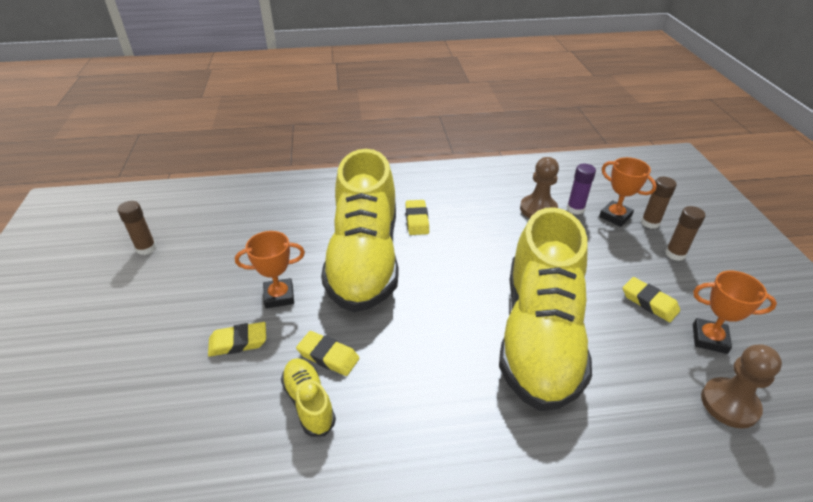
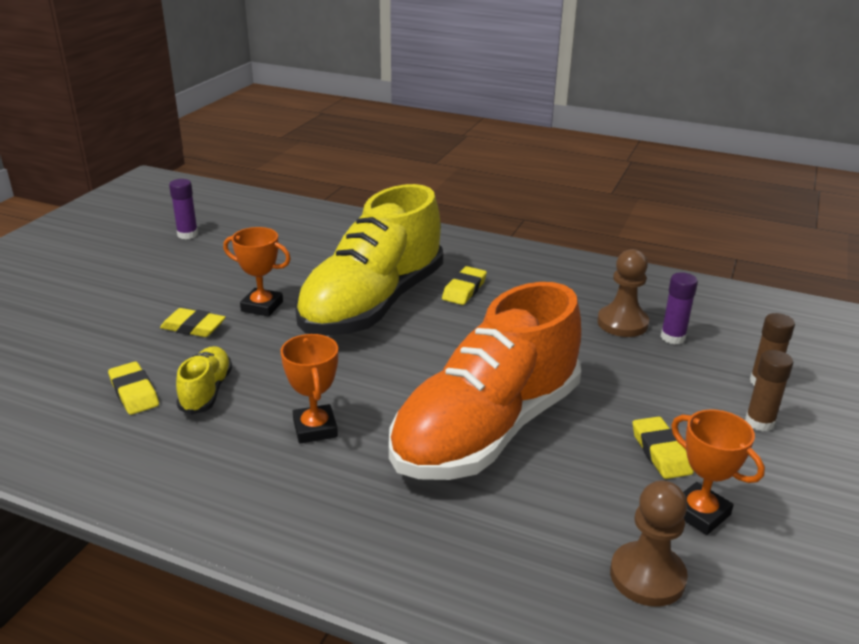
camera: 30 degrees right, 10 degrees down
brown glue stick [117,201,156,255] -> purple glue stick [169,179,198,239]
yellow eraser [296,331,359,376] -> yellow eraser moved to [108,362,159,415]
yellow shoe [499,207,592,411] -> orange shoe [389,282,581,480]
orange trophy [599,157,657,227] -> orange trophy moved to [281,334,338,443]

